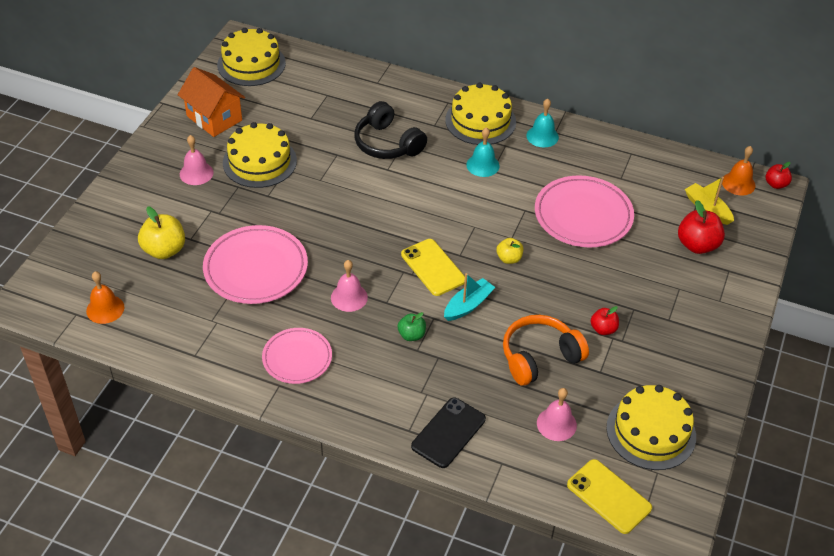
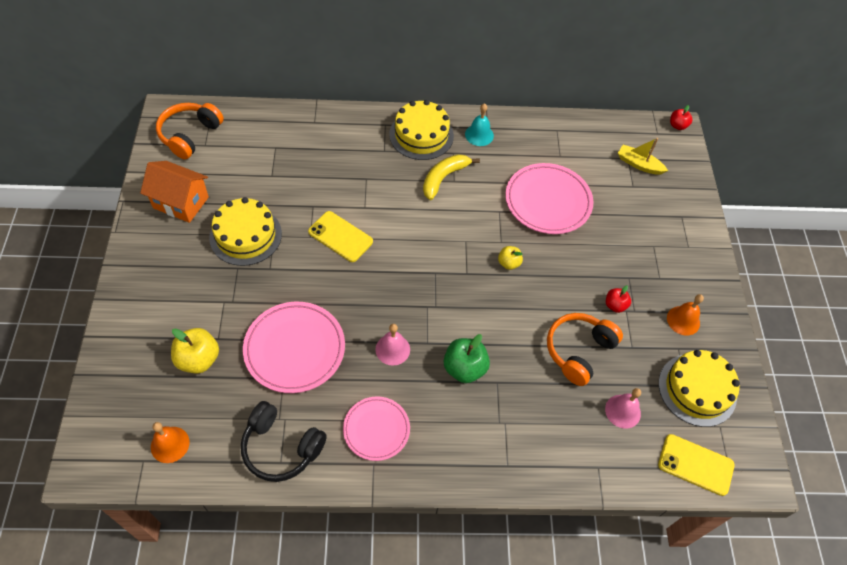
camera: 25 degrees left, 10 degrees up
pink bell [180,135,214,185] -> none
yellow cake [217,28,286,86] -> orange headphones [156,103,224,159]
black headphones [354,101,427,159] -> black headphones moved to [241,401,327,482]
green apple [398,312,426,341] -> green apple [444,334,490,383], size x1.70
yellow phone [401,239,465,296] -> yellow phone moved to [308,211,373,262]
black phone [411,397,486,468] -> none
turquoise boat [444,273,495,321] -> none
turquoise bell [466,127,500,177] -> yellow banana [423,154,480,200]
red apple [678,200,725,254] -> none
orange bell [722,146,756,196] -> orange bell moved to [667,294,704,335]

